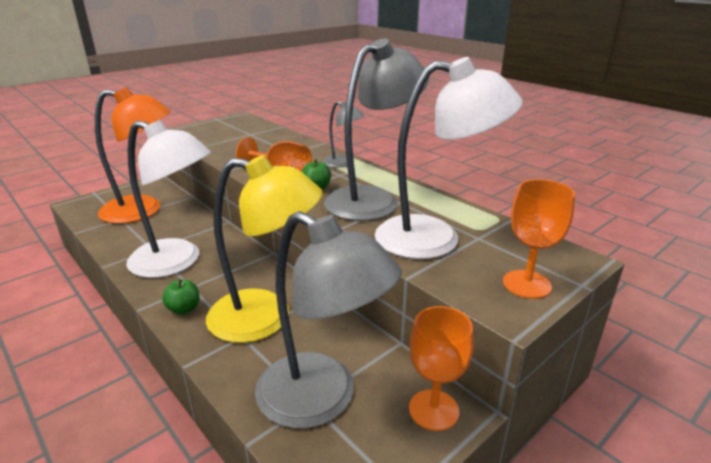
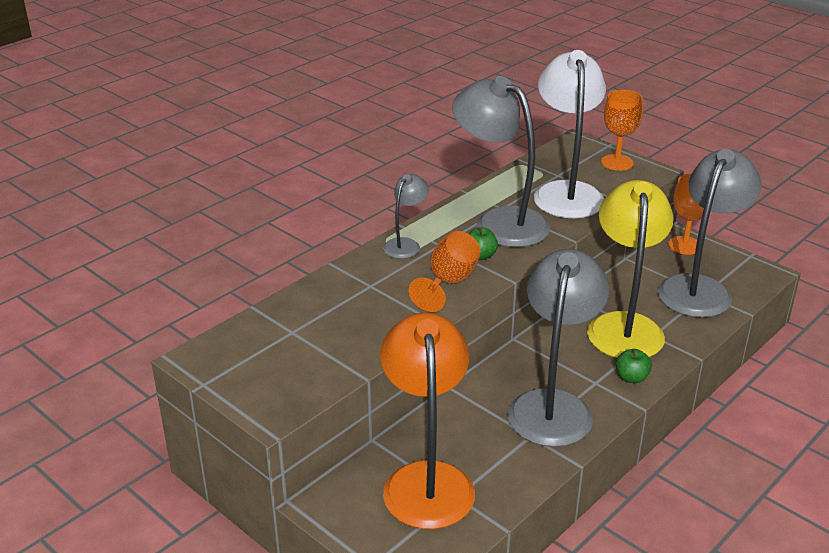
camera: 95 degrees left, 5 degrees up
white lamp [126,120,211,278] -> grey lamp [508,249,609,447]

